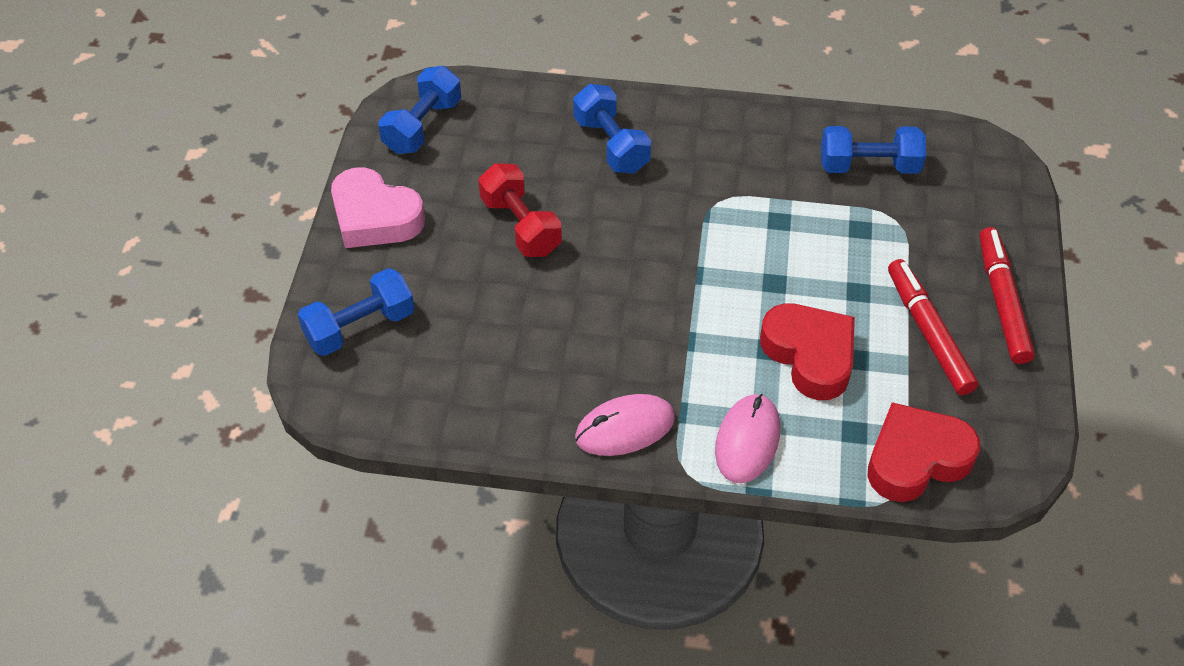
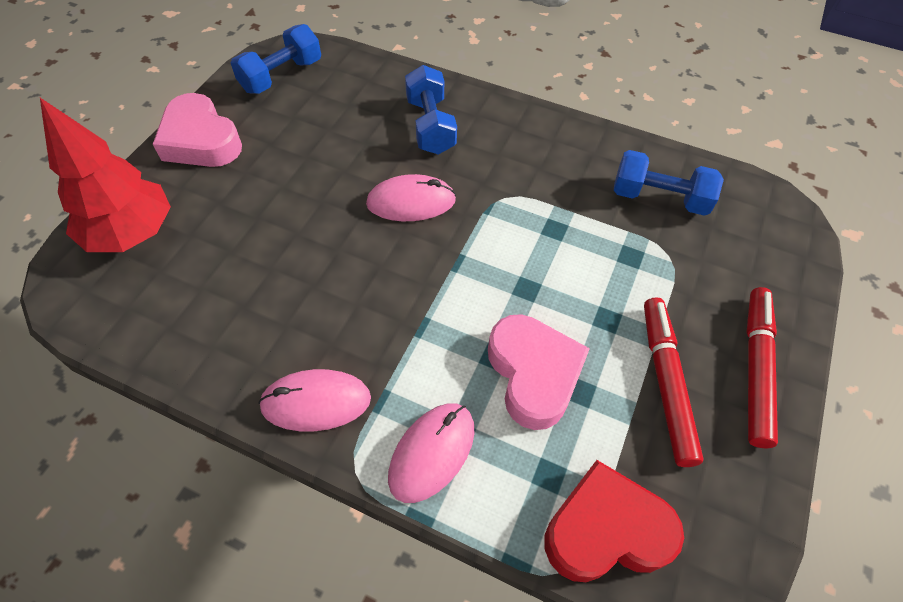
camera: 15 degrees right, 5 degrees up
blue dumbbell [298,268,415,356] -> red tree [40,98,171,252]
red dumbbell [478,163,562,257] -> none
red heart [760,303,855,400] -> pink heart [488,314,590,430]
none -> pink mouse [366,174,456,221]

